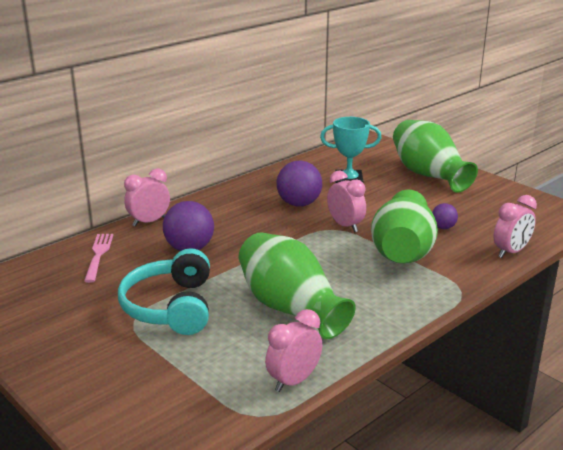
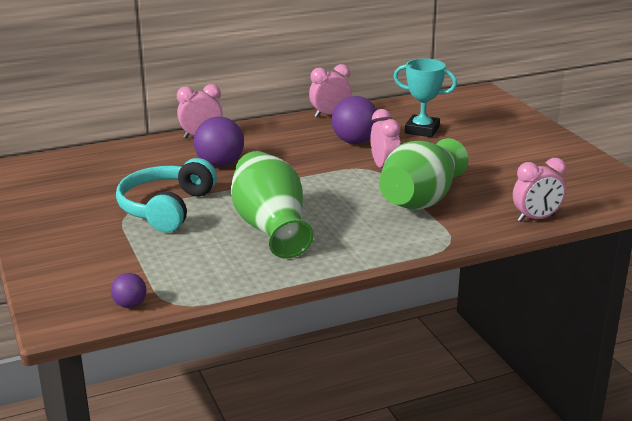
camera: 20 degrees right, 0 degrees up
pink fork [84,234,114,283] -> none
pink clock [265,309,322,392] -> pink clock moved to [309,64,351,117]
green vase [393,120,478,193] -> none
purple ball [432,203,458,229] -> purple ball moved to [111,273,146,308]

